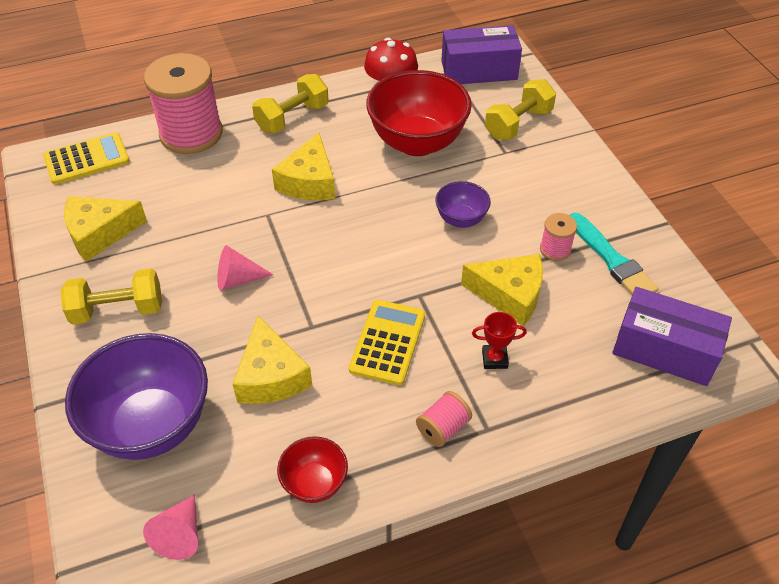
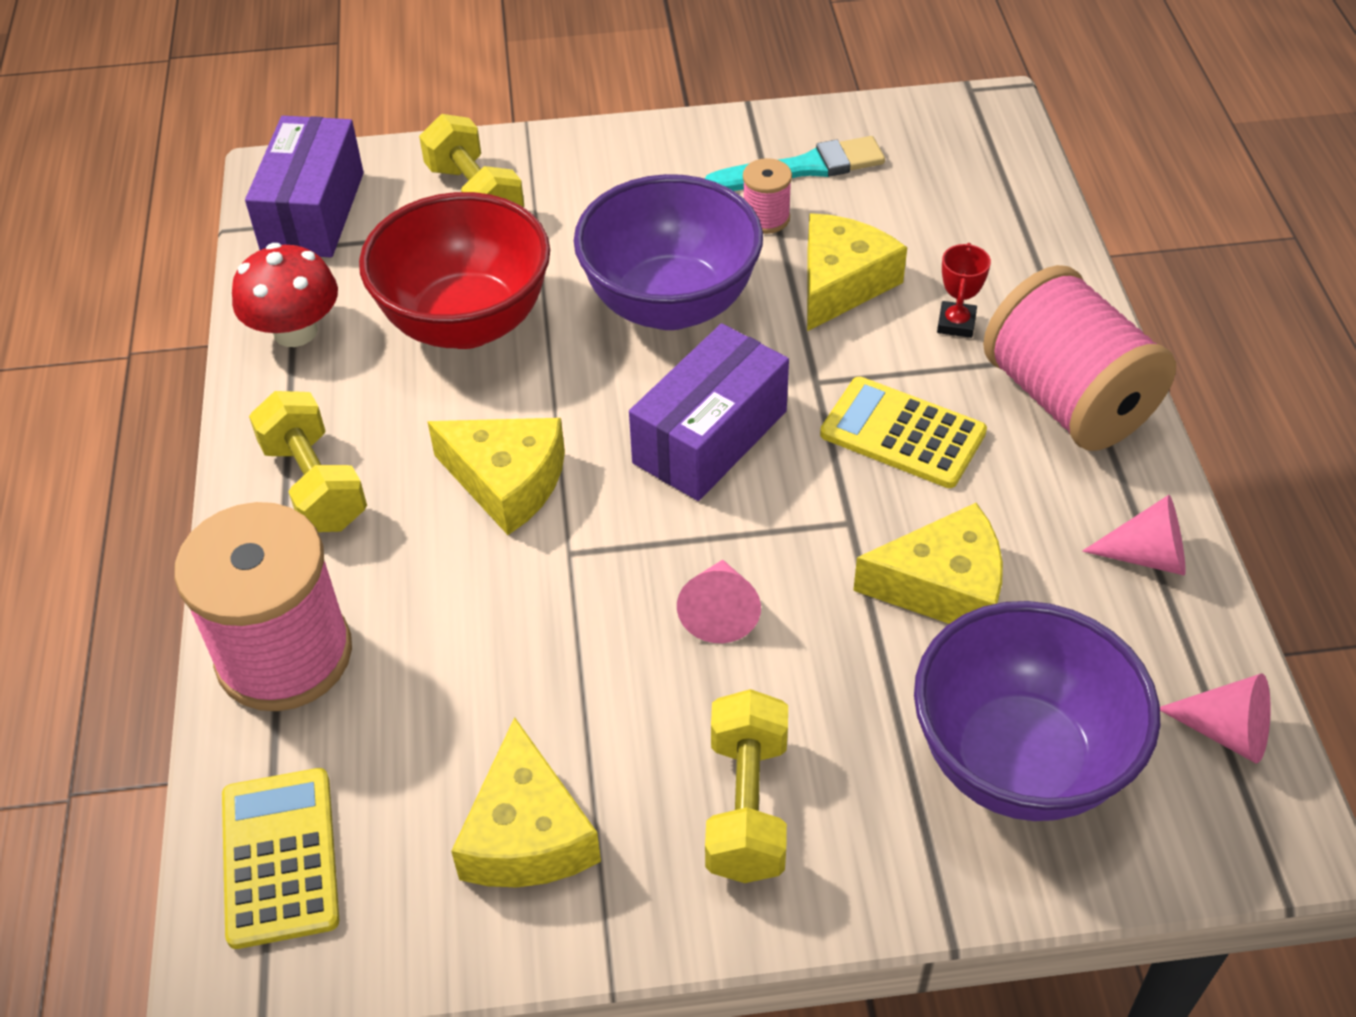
camera: 75 degrees left, 0 degrees up
red bowl [277,436,348,503] -> pink cone [1082,495,1186,575]
pink spool [416,391,472,447] -> pink spool [983,265,1176,451], size x2.27
purple bowl [435,181,491,228] -> purple bowl [574,174,763,330], size x2.02
purple box [612,287,732,386] -> purple box moved to [629,323,789,501]

